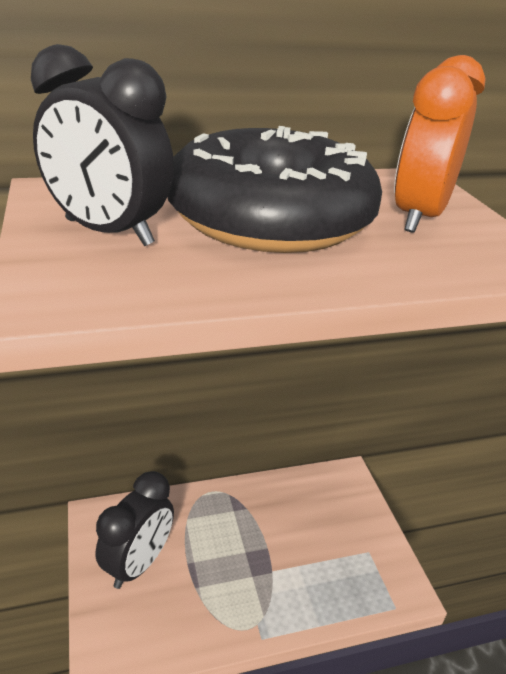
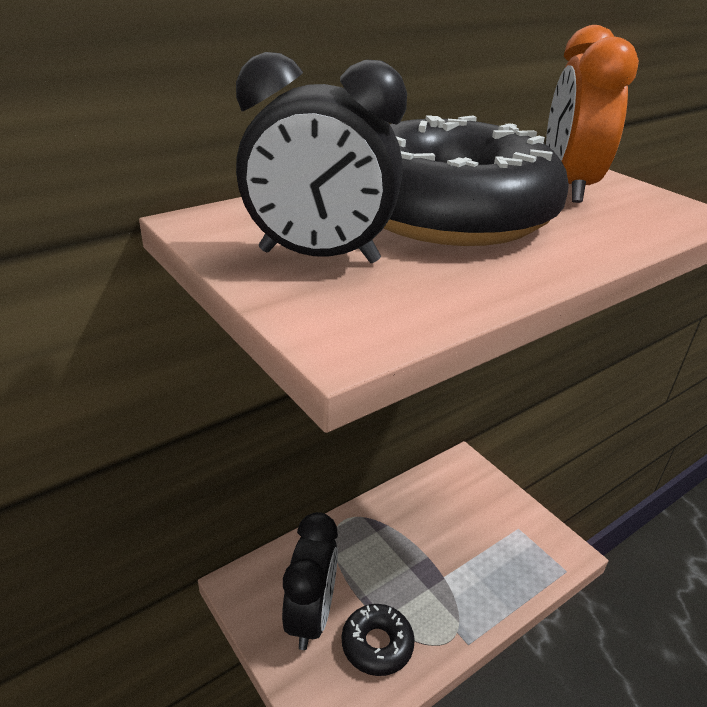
camera: 20 degrees left, 0 degrees up
none -> black donut [342,604,415,676]

